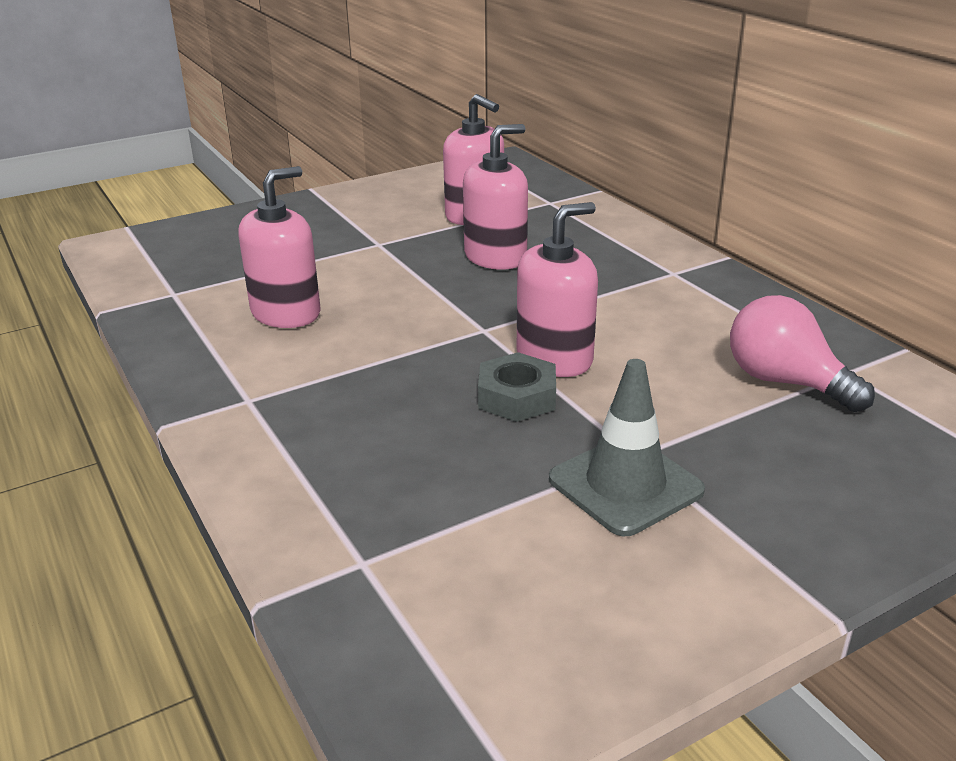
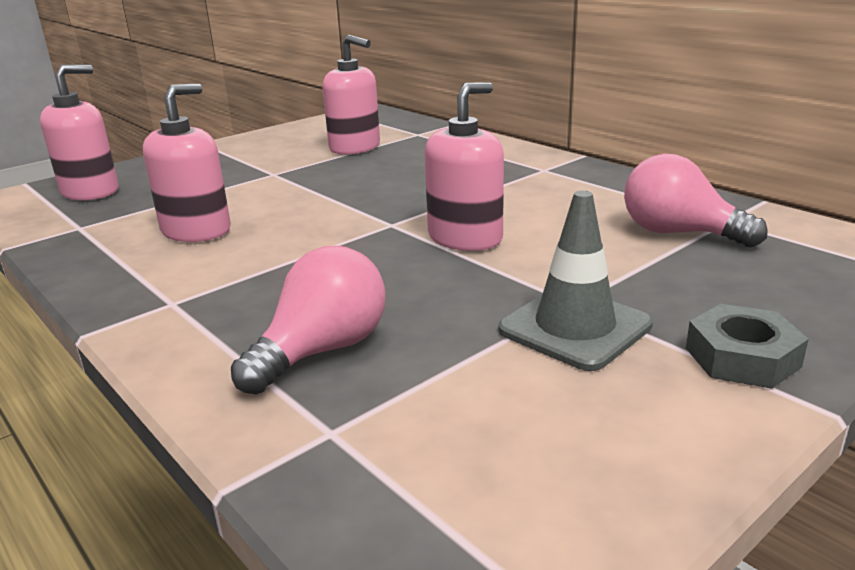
camera: 10 degrees left, 5 degrees down
pink soap dispenser [463,124,528,270] -> pink soap dispenser moved to [40,65,119,201]
grey nut [478,352,556,422] -> grey nut moved to [686,304,809,389]
none -> pink light bulb [231,246,386,394]

